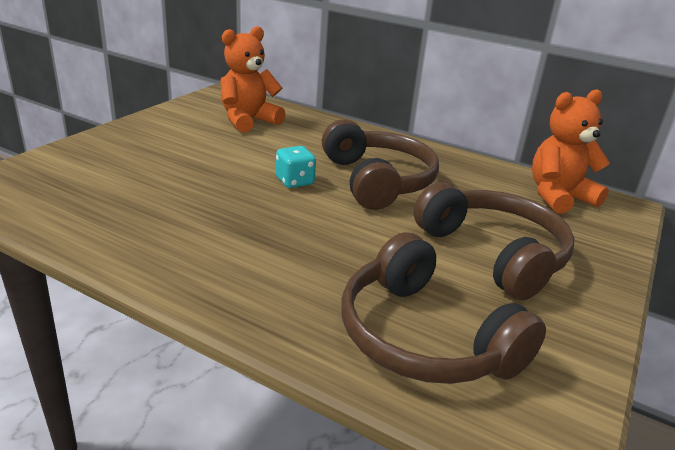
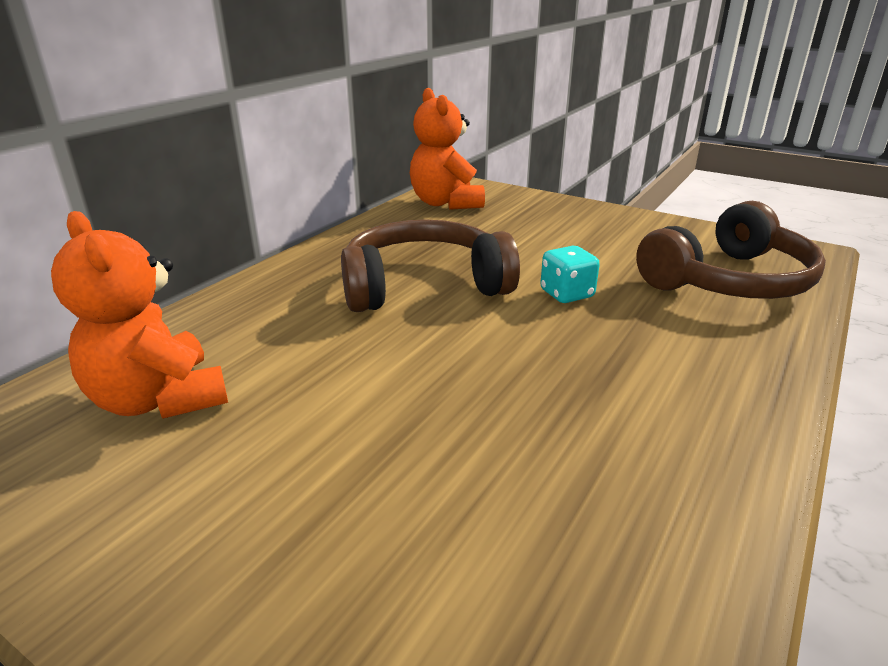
camera: 85 degrees left, 0 degrees up
turquoise dice [276,146,316,188] -> turquoise dice moved to [540,246,600,303]
brown headphones [414,182,574,300] -> none

